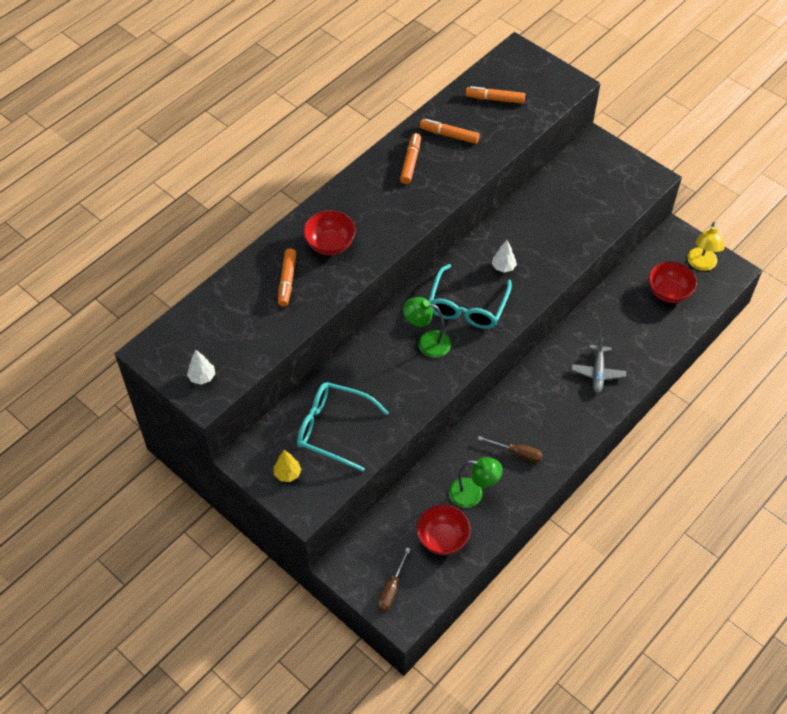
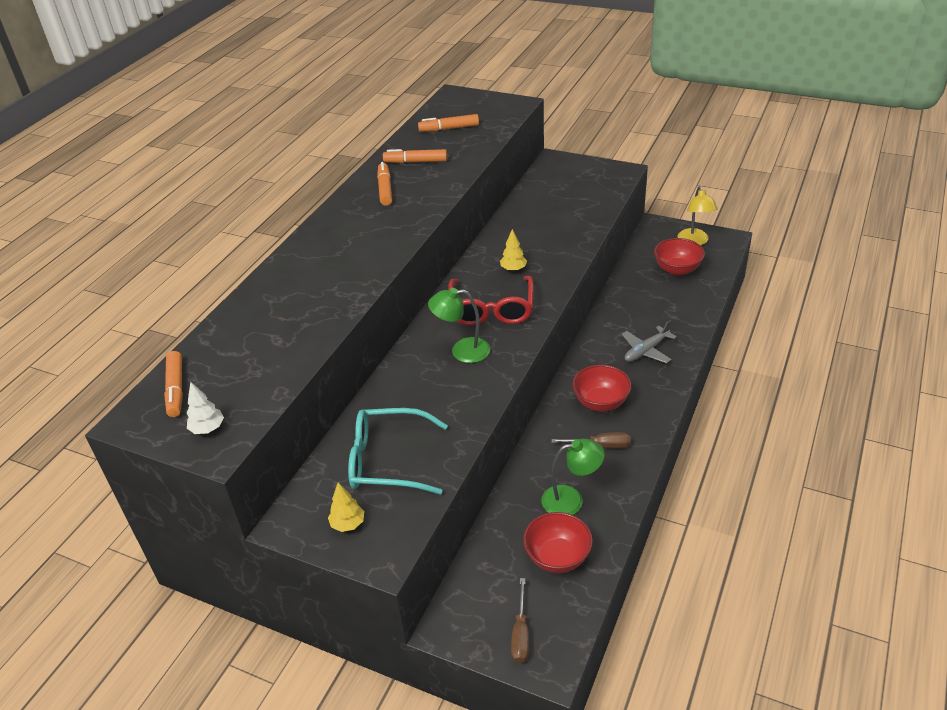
camera: 15 degrees left, 15 degrees down
orange marker [278,248,297,307] -> orange marker moved to [164,351,183,417]
red bowl [303,210,356,255] -> red bowl moved to [572,365,631,411]
turquoise glasses [428,264,512,329] -> red glasses [448,276,533,326]
white tree [492,240,517,273] -> yellow tree [500,229,527,271]
grey plane [571,338,626,393] -> grey plane turned 60 degrees clockwise [622,320,677,363]

